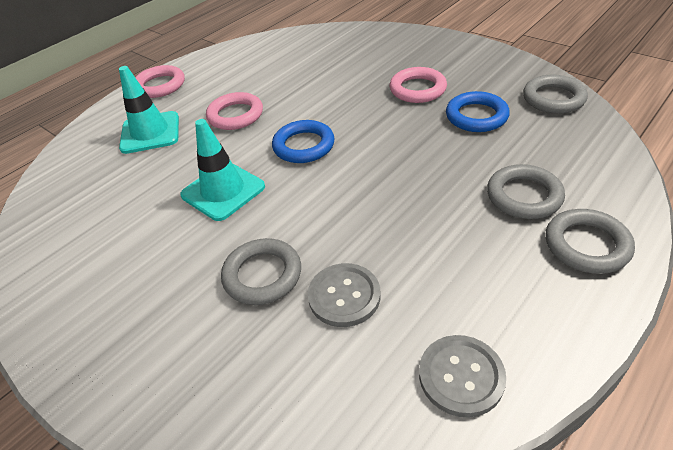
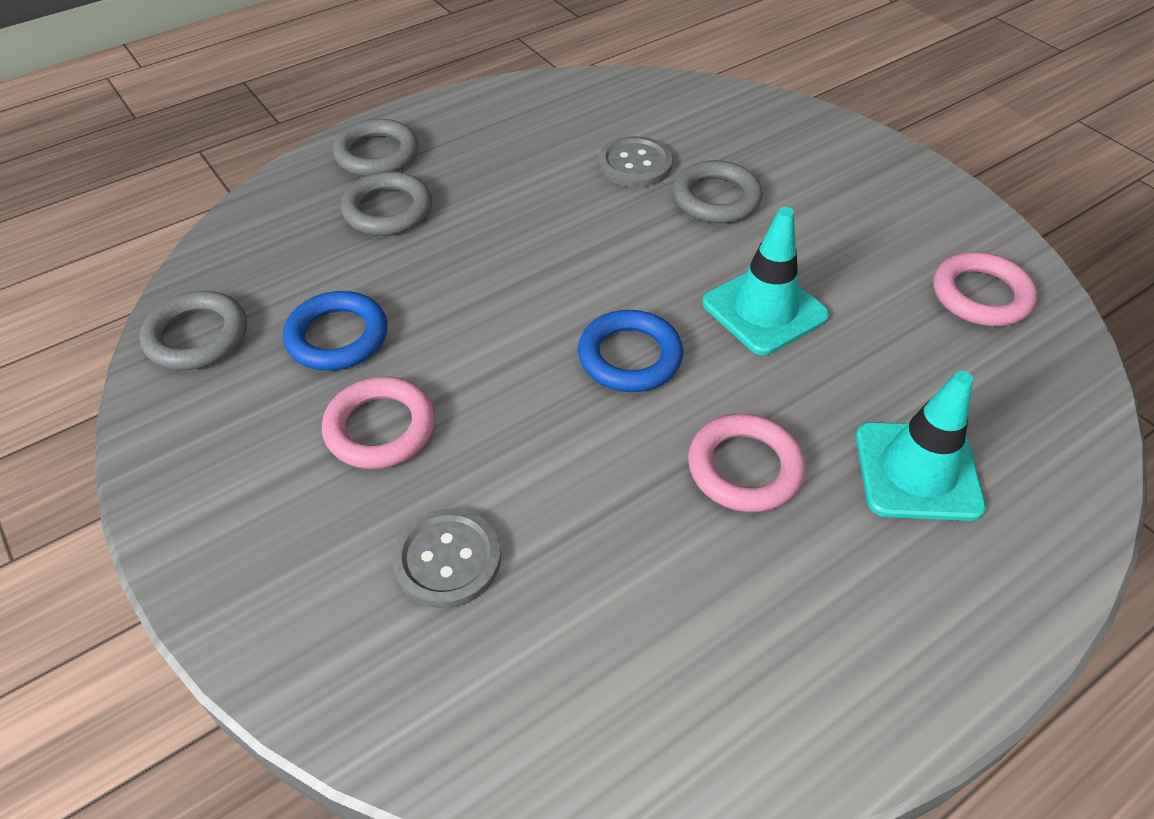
camera: 170 degrees left, 5 degrees up
pink ring [135,65,185,98] -> pink ring moved to [933,252,1037,326]
grey button [419,335,506,418] -> grey button moved to [392,508,501,608]

